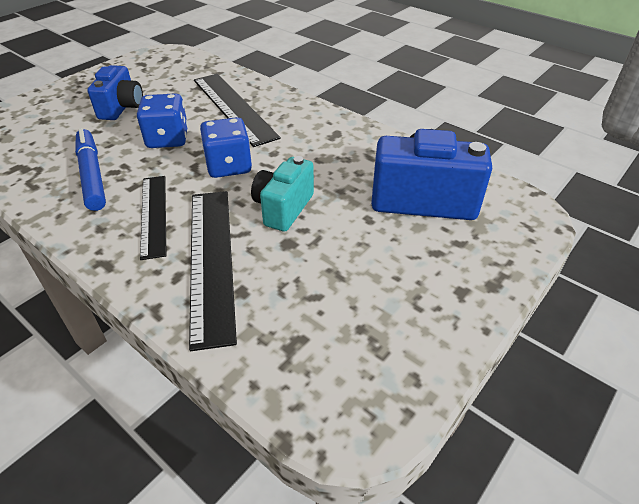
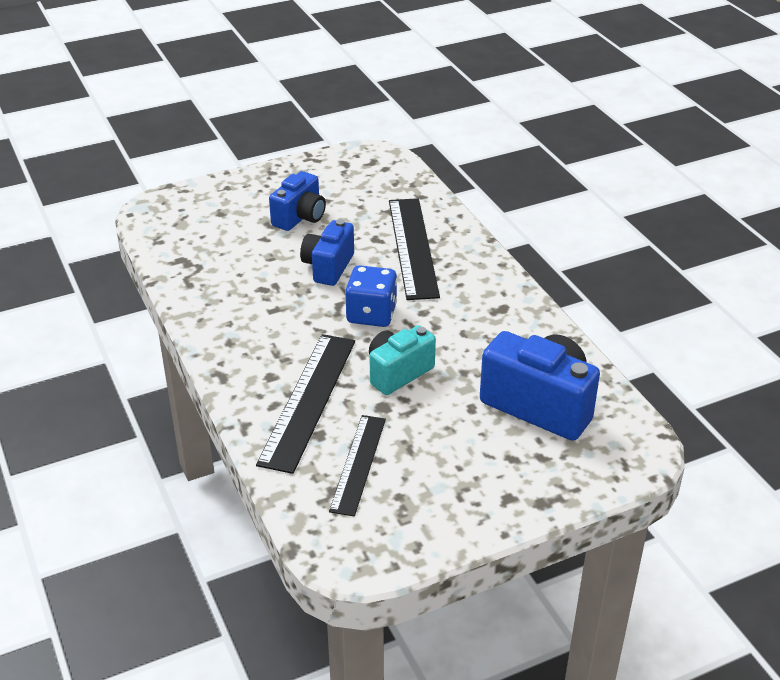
camera: 25 degrees right, 5 degrees down
blue marker [75,128,106,211] -> none
blue dice [137,93,188,148] -> blue camera [300,219,354,286]
black ruler [140,176,167,260] -> black ruler moved to [329,415,386,516]

